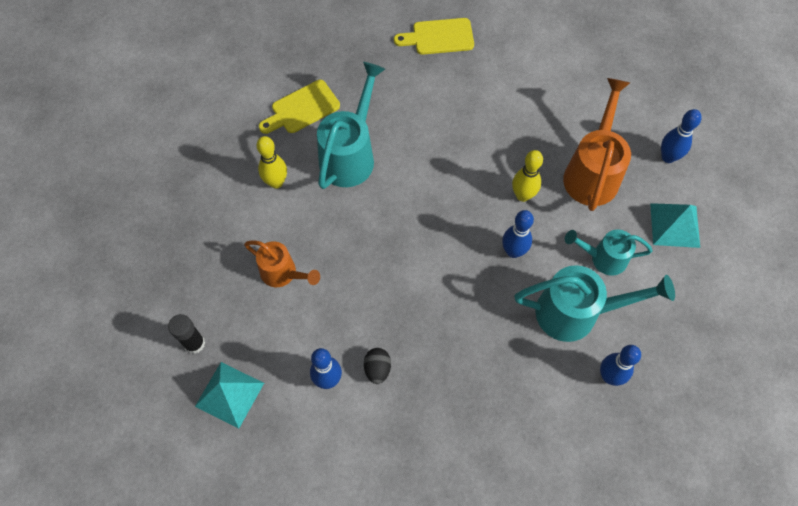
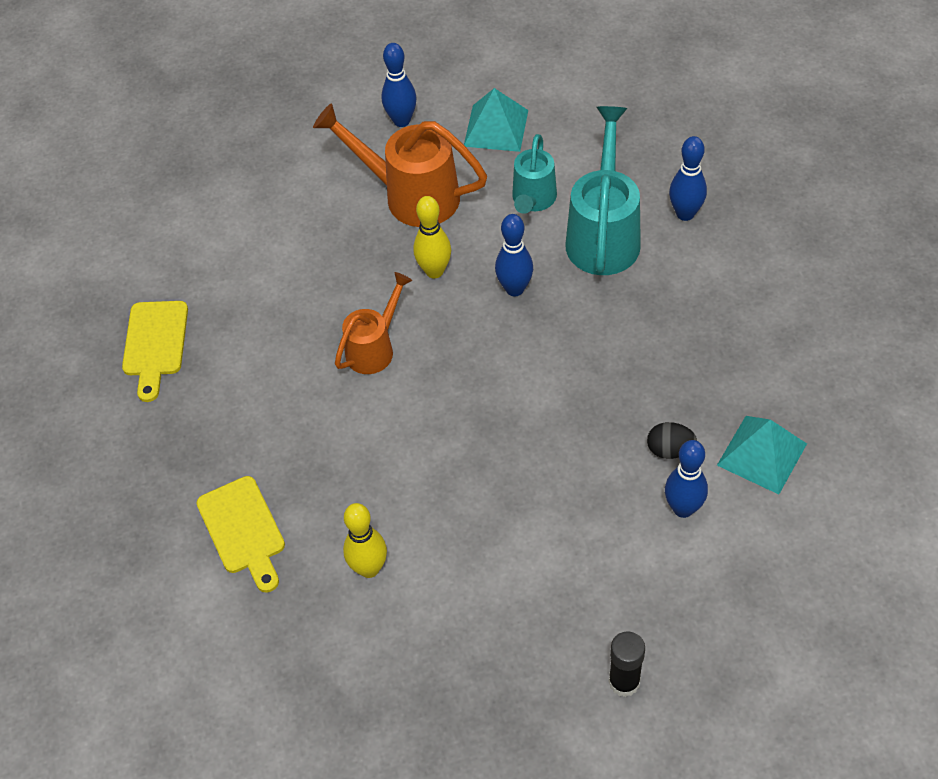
camera: 80 degrees left, 10 degrees down
turquoise pyramid [195,362,264,429] -> turquoise pyramid moved to [717,416,807,494]
orange watering can [244,240,320,287] -> orange watering can moved to [335,272,412,374]
turquoise watering can [317,62,385,189] -> none

